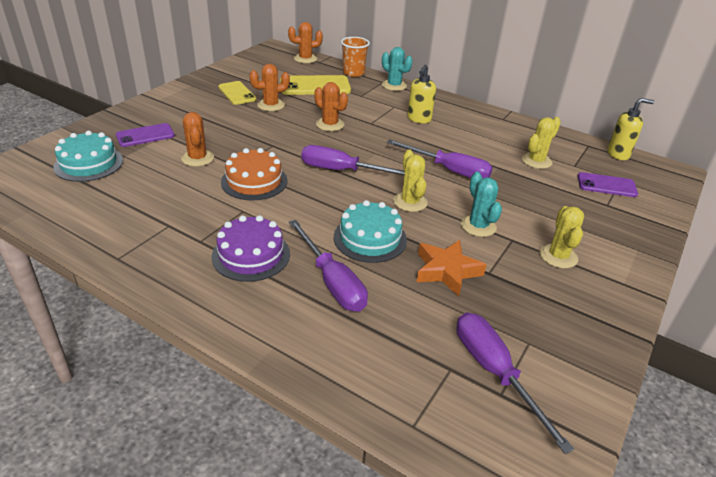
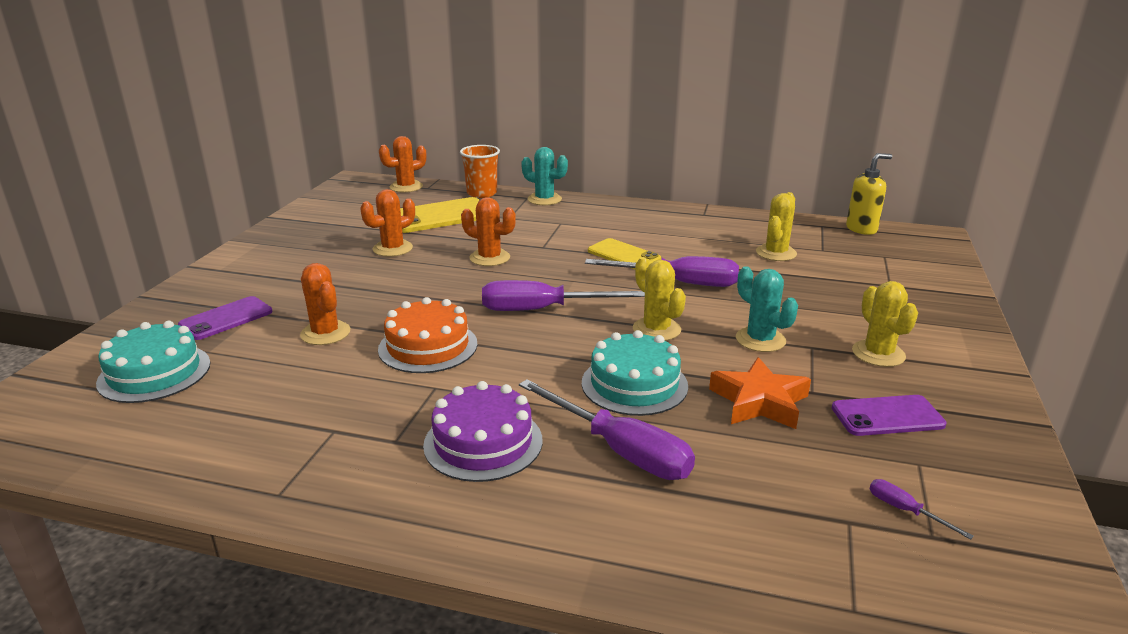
camera: 15 degrees left, 10 degrees down
yellow phone [218,81,256,105] -> yellow phone moved to [588,238,661,269]
yellow soap dispenser [407,65,436,123] -> none
purple screwdriver [456,312,574,454] -> purple screwdriver [870,479,974,540], size x0.43
purple phone [578,172,638,197] -> purple phone moved to [832,395,947,436]

